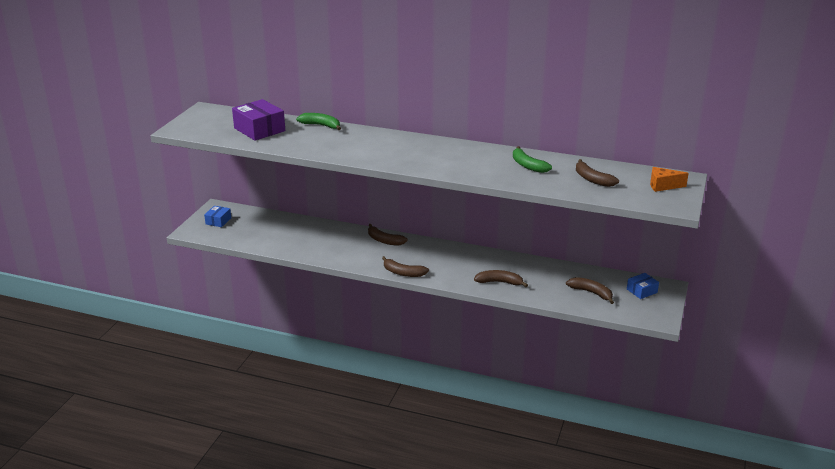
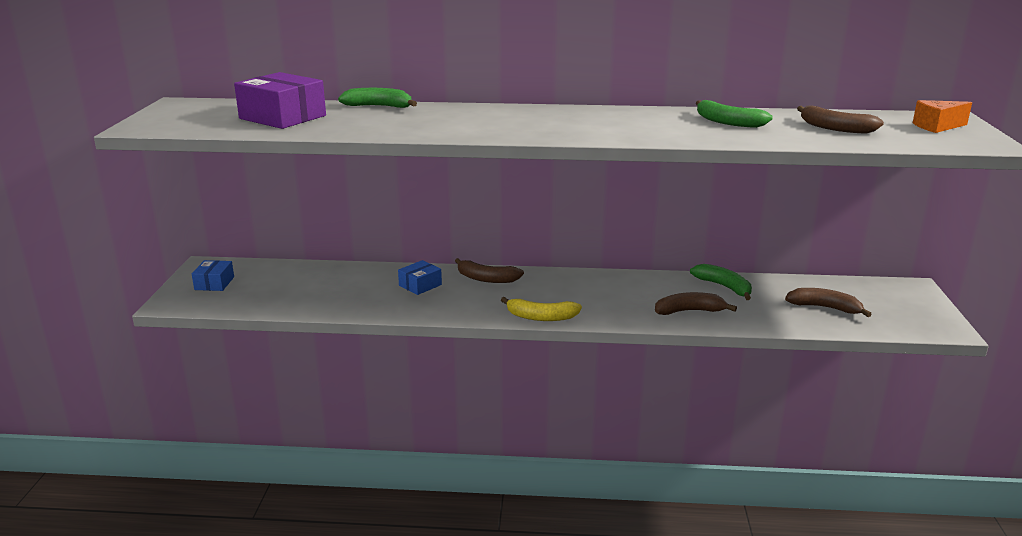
camera: 15 degrees left, 5 degrees down
brown banana [382,256,429,277] -> yellow banana [501,297,582,321]
blue box [627,273,659,299] -> blue box moved to [398,260,442,295]
none -> green banana [690,264,752,300]

